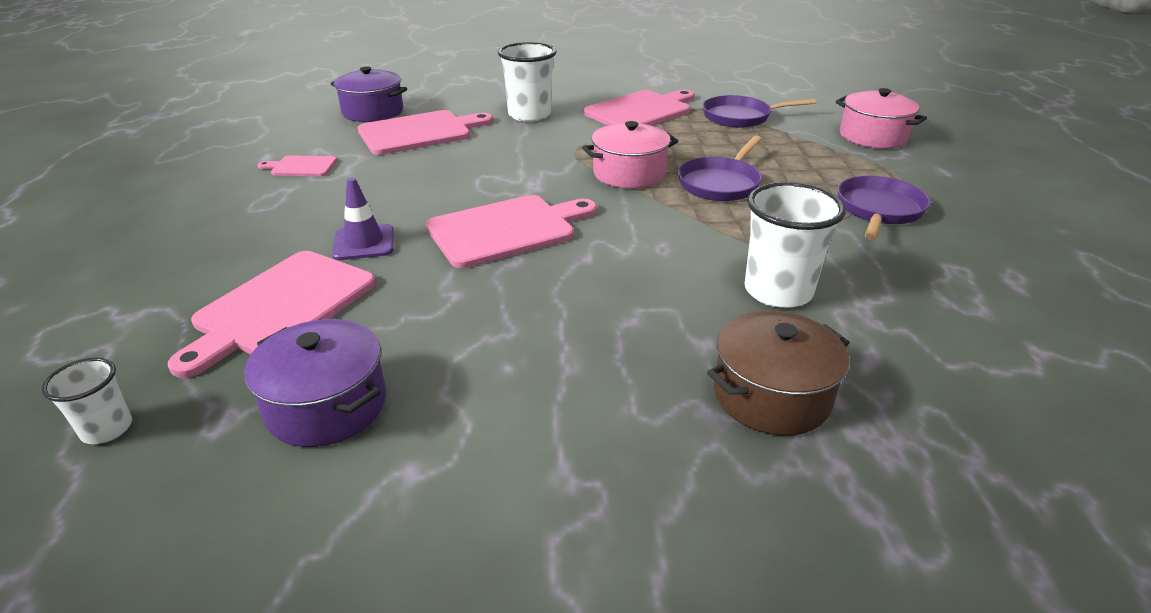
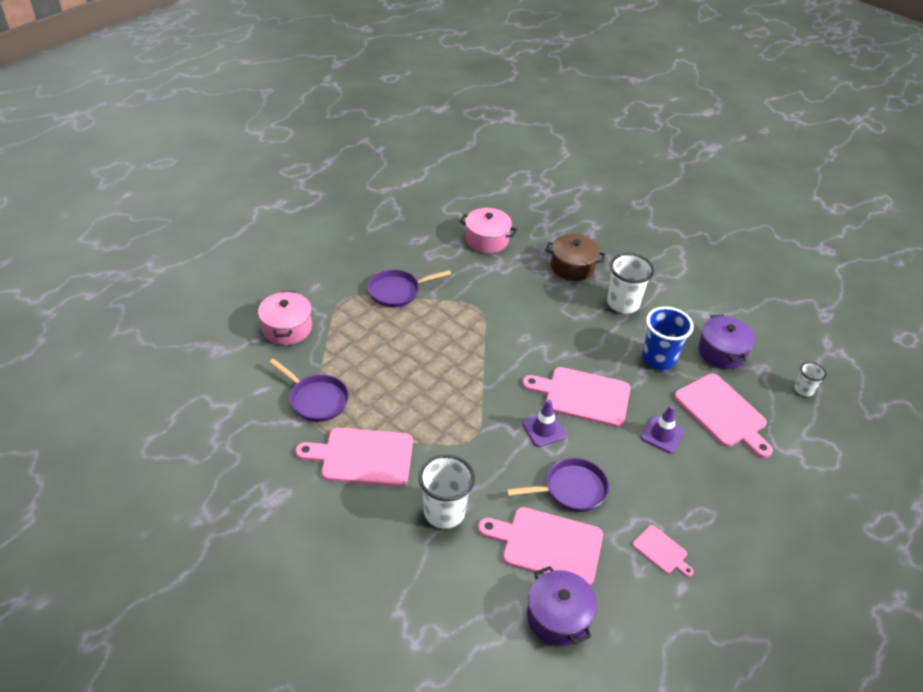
camera: 140 degrees left, 10 degrees up
pink cutting board [168,251,376,378] -> pink cutting board turned 75 degrees clockwise [674,374,773,458]
pink pot [582,121,678,189] -> pink pot moved to [460,208,517,253]
purple pan [678,136,762,201] -> purple pan moved to [506,458,609,512]
white cup [745,182,846,308] -> white cup moved to [607,253,654,313]
none -> purple traffic cone [522,400,567,447]
none -> blue cup [642,307,693,370]

